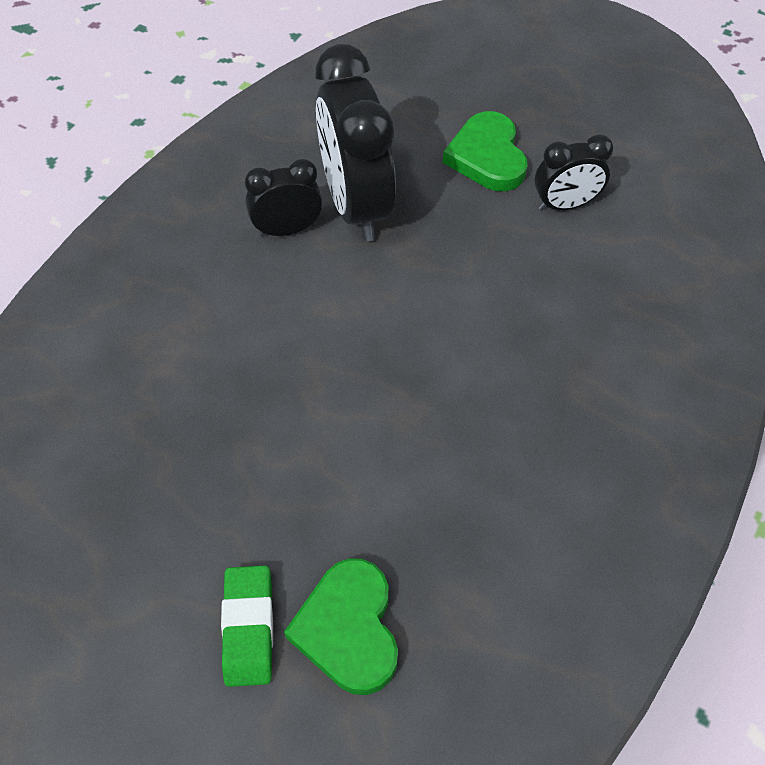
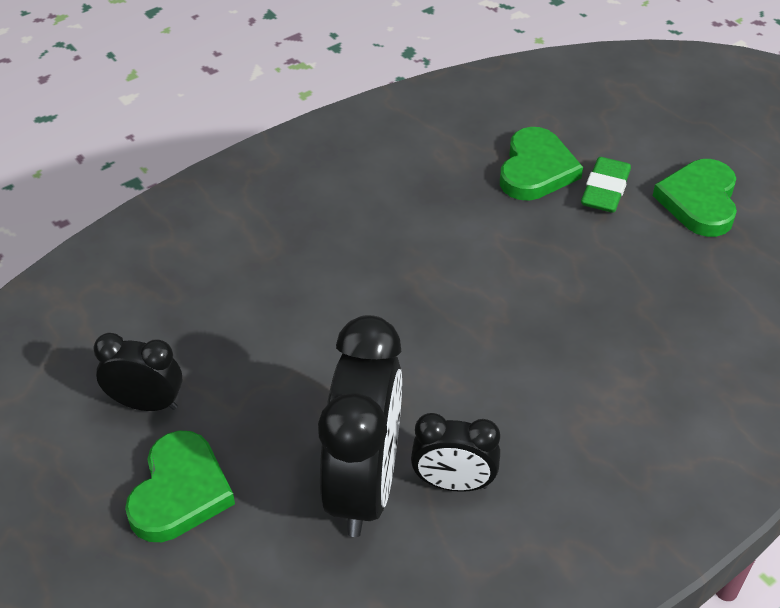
camera: 155 degrees left, 10 degrees down
none -> green heart [652,159,737,237]

